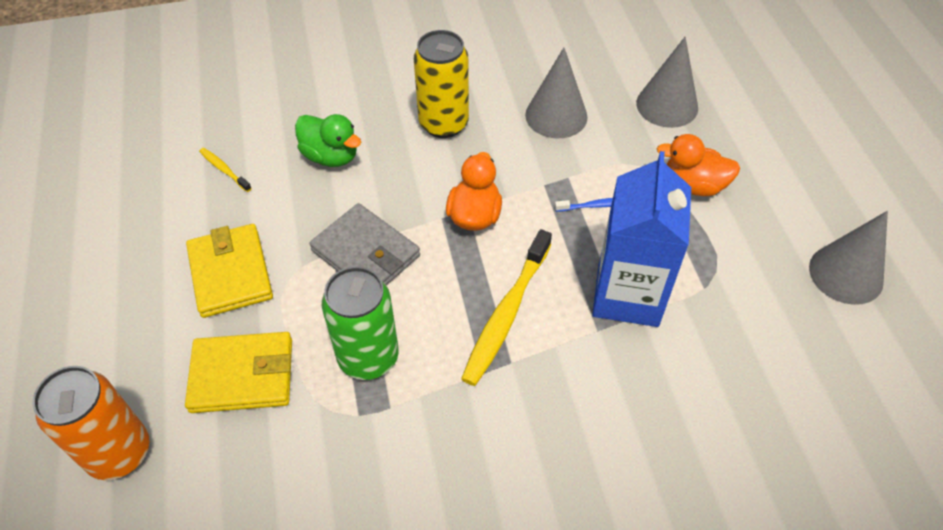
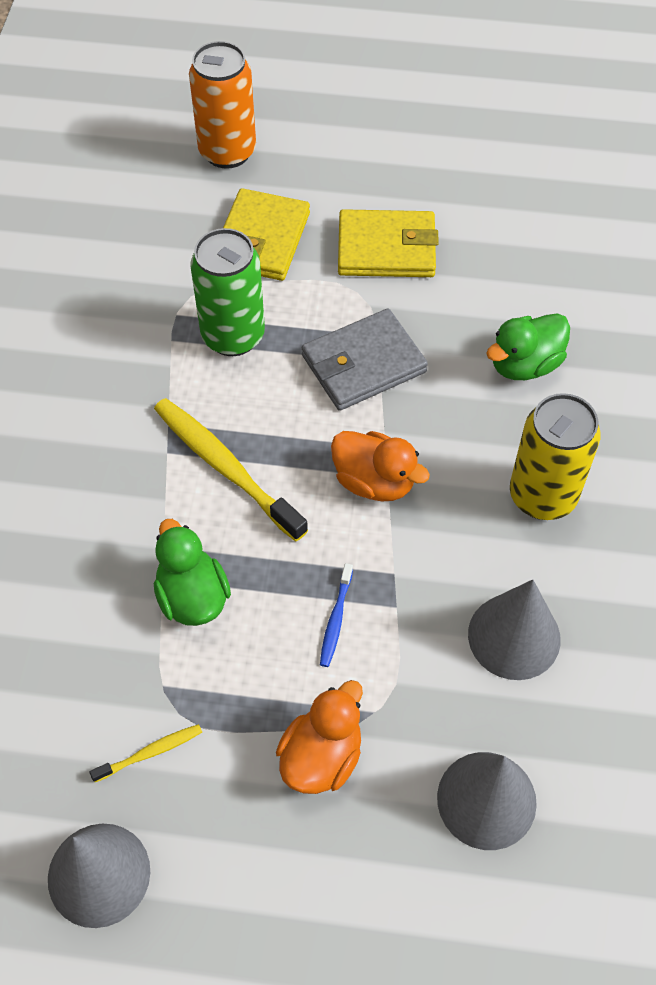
camera: 110 degrees right, 5 degrees up
yellow toothbrush [199,148,252,192] -> yellow toothbrush moved to [89,724,202,782]
blue carton [592,151,691,327] -> green duck [154,519,231,626]

